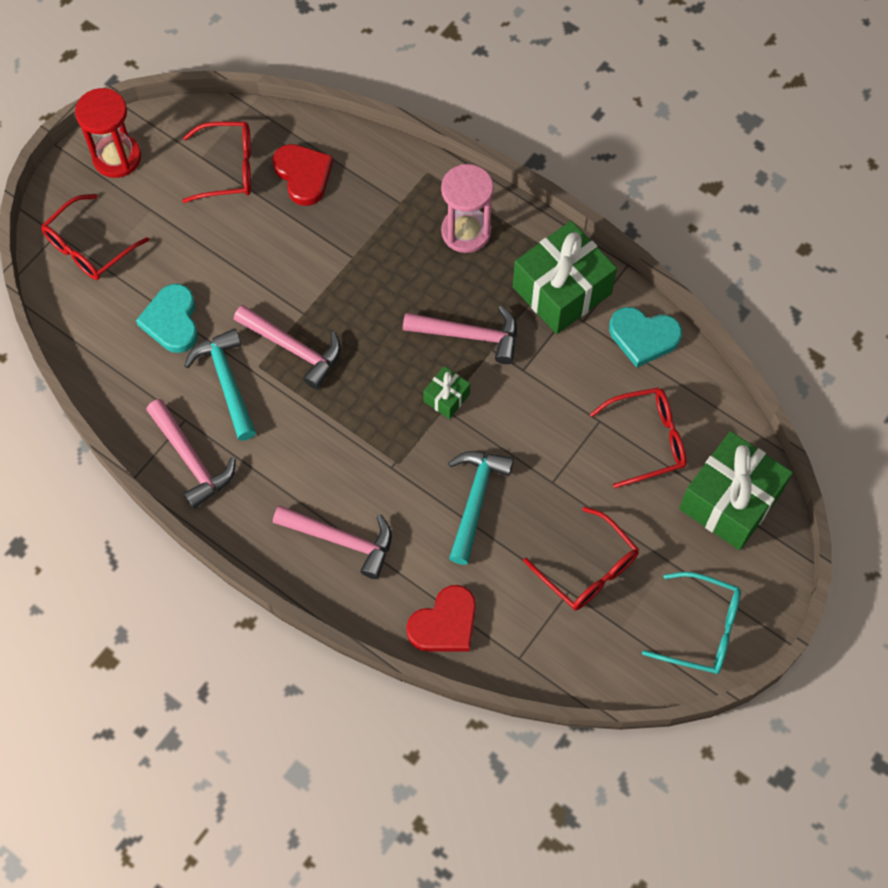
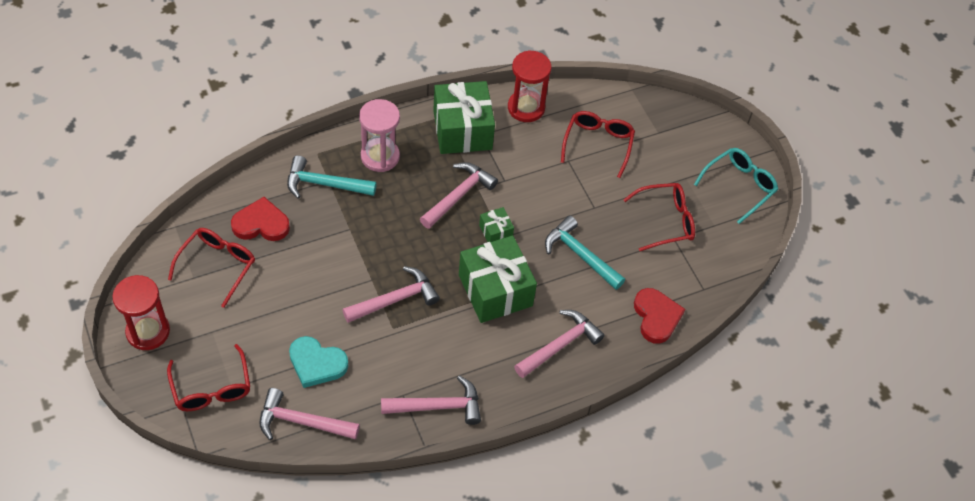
camera: 65 degrees left, 10 degrees down
turquoise hammer [184,329,256,441] -> turquoise hammer moved to [287,155,377,198]
turquoise heart [609,307,682,368] -> red hourglass [508,50,552,122]
green gift [679,431,793,550] -> green gift moved to [459,235,537,323]
none -> pink hammer [259,388,360,440]

